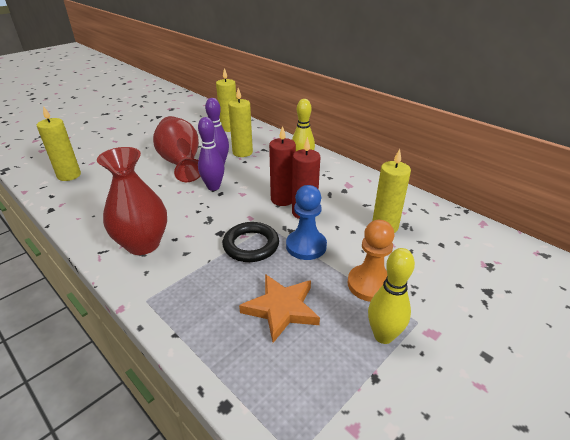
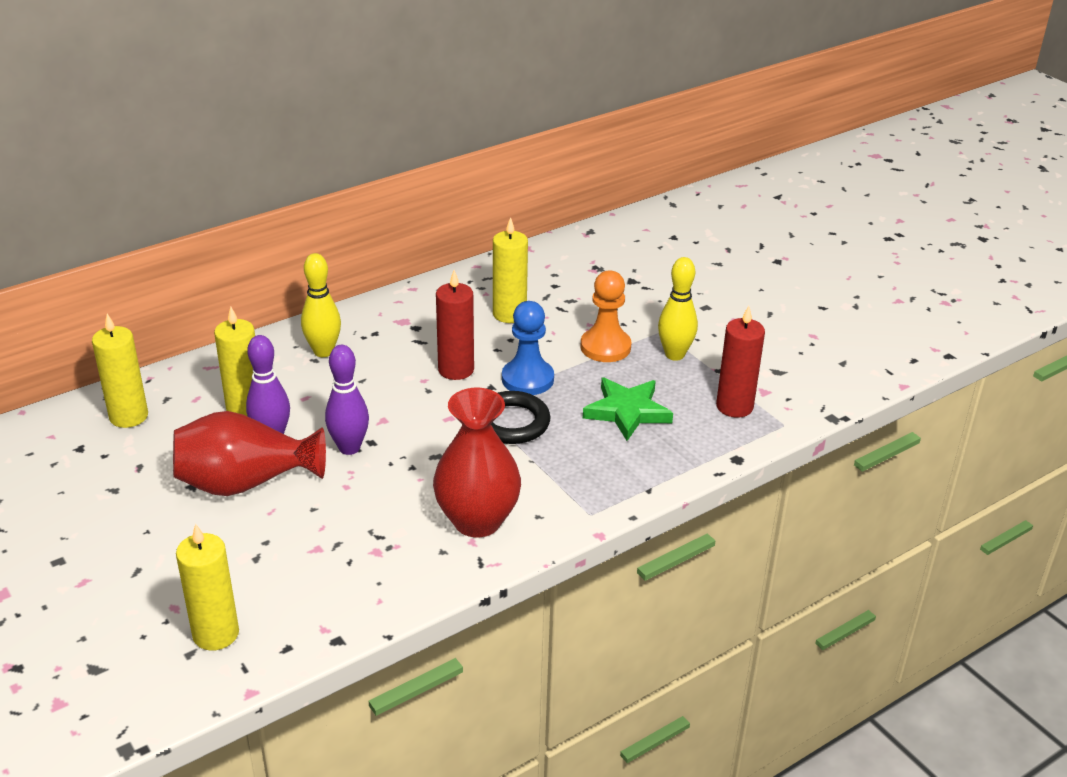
camera: 80 degrees left, 0 degrees up
orange star [239,274,320,343] -> green star [583,378,673,441]
red candle [269,126,296,206] -> red candle moved to [716,306,765,418]

